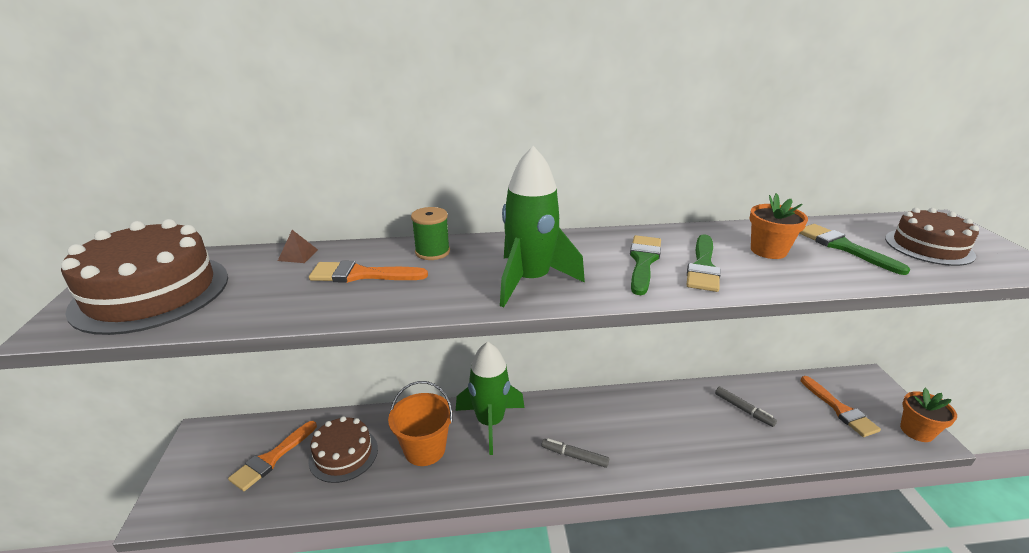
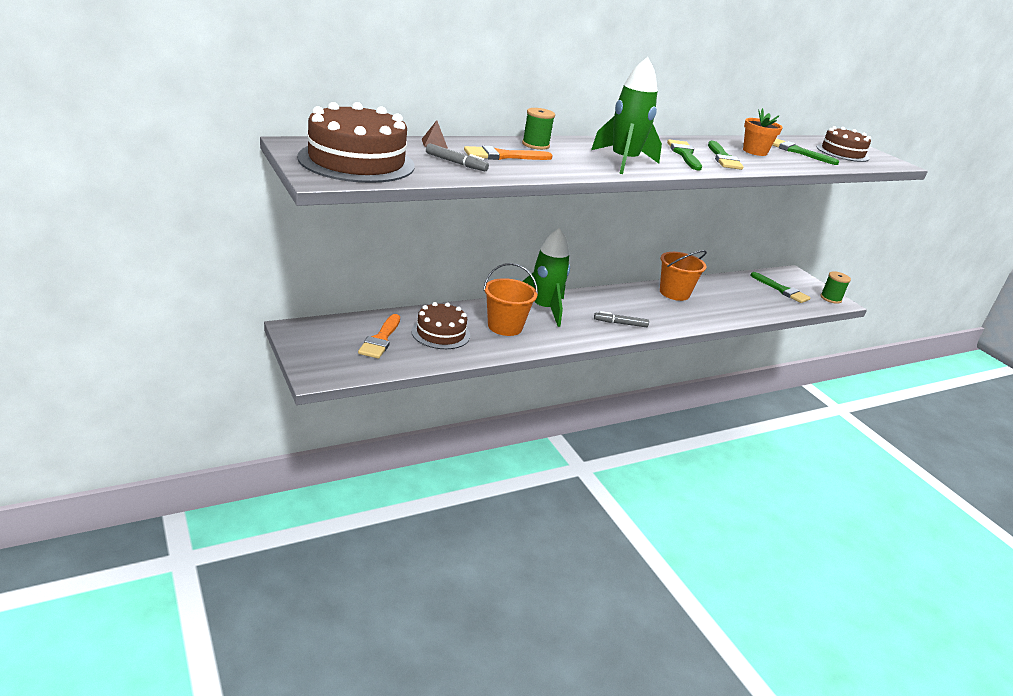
camera: 25 degrees left, 0 degrees up
grey marker [715,387,777,427] -> grey marker moved to [426,144,489,171]
orange brush [801,376,881,437] -> green brush [751,272,811,303]
orange flower pot [900,388,957,442] -> green spool [820,271,851,304]
none -> orange bucket [660,250,707,301]

